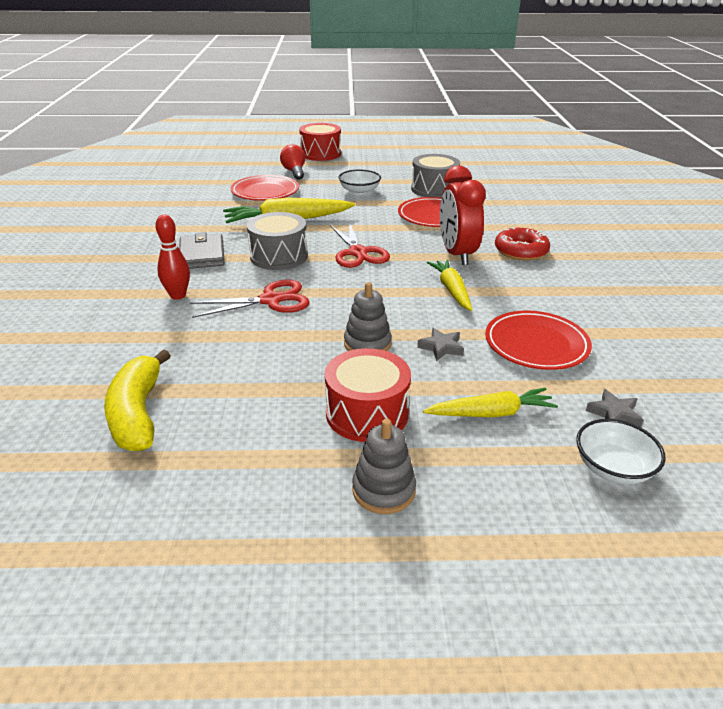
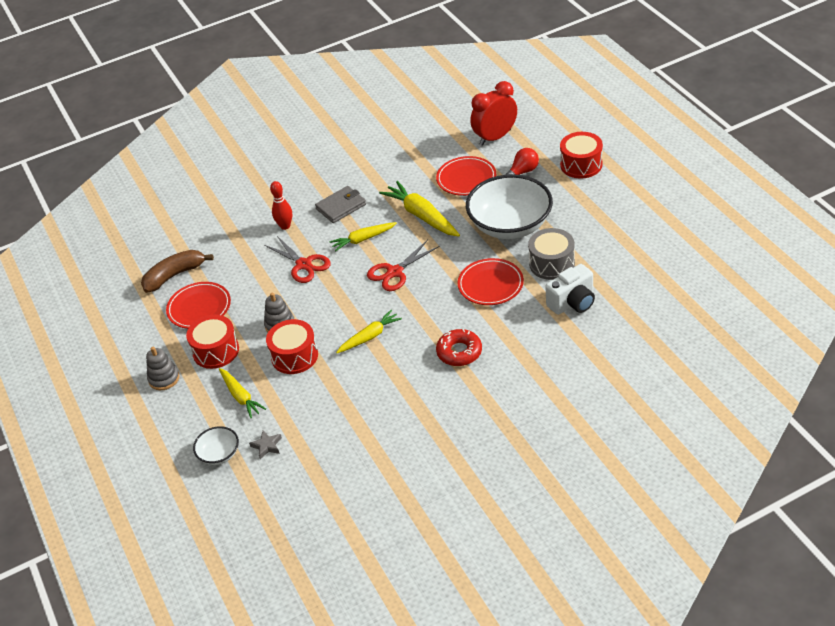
camera: 70 degrees right, 10 degrees up
yellow banana [104,349,171,451] -> brown banana [141,250,214,293]
grey drum [247,212,308,270] -> yellow carrot [329,222,397,252]
white bowl [338,170,381,195] -> white bowl [466,174,553,239], size x2.17
grey star [417,328,464,361] -> red drum [266,319,318,374]
red clock [440,165,486,265] -> red clock moved to [470,81,517,146]
red plate [485,311,592,370] -> red plate moved to [166,282,231,329]
none -> white camera [545,264,595,315]

